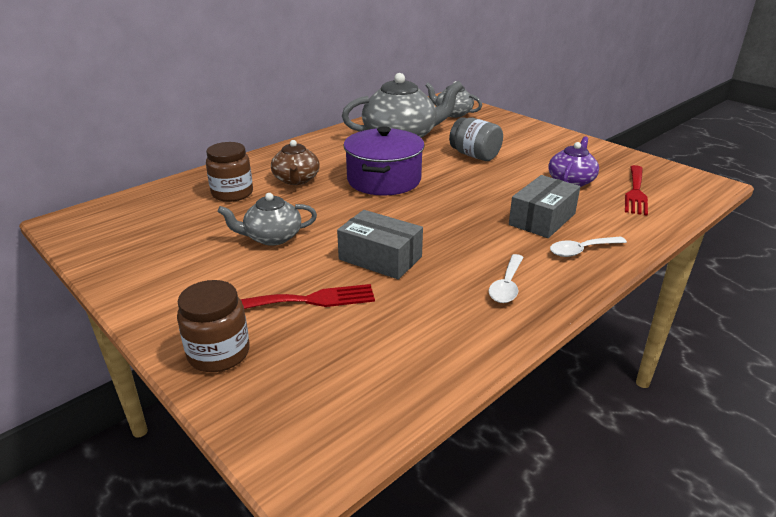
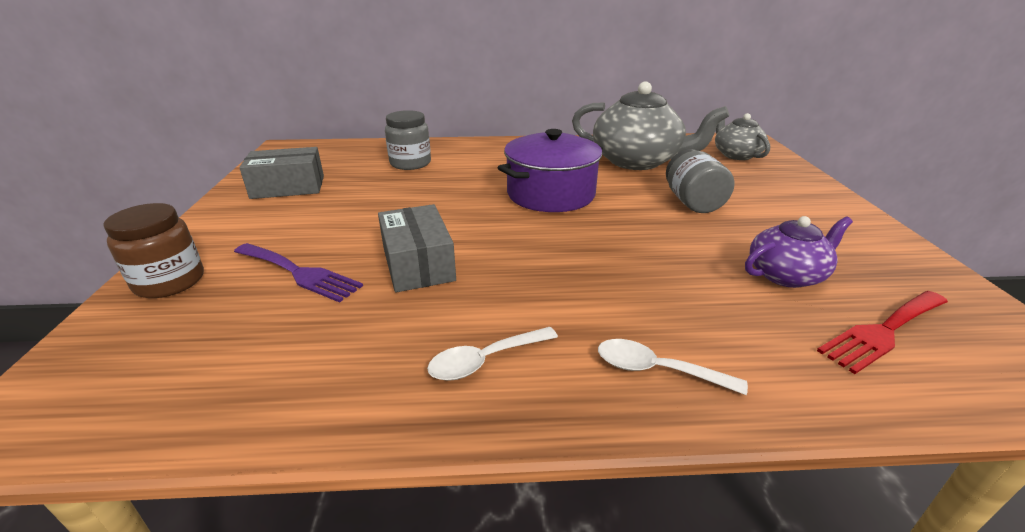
camera: 40 degrees right, 0 degrees up
brown jar [206,142,253,202] -> grey jar [385,110,431,170]
grey teapot [218,193,317,246] -> none
red fork [241,284,375,309] -> purple fork [234,243,363,303]
brown teapot [271,140,320,185] -> none
grey box [509,175,580,238] -> grey box moved to [239,147,324,199]

